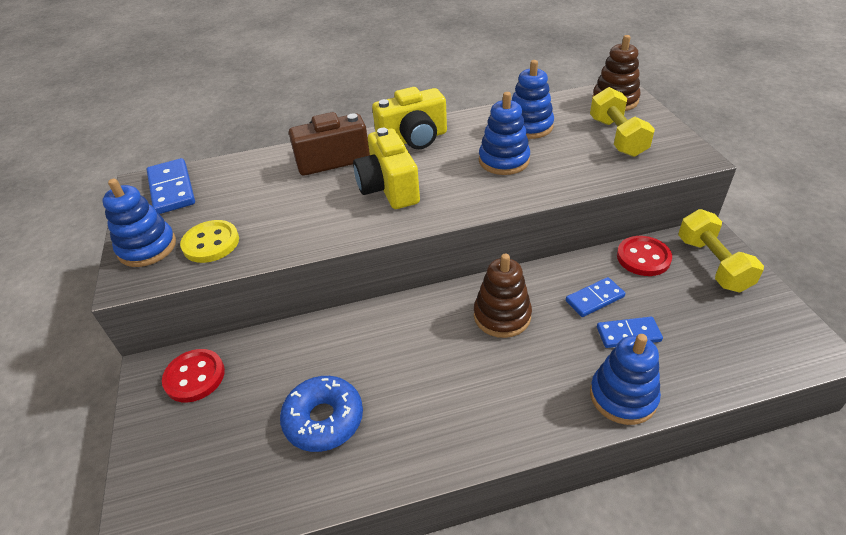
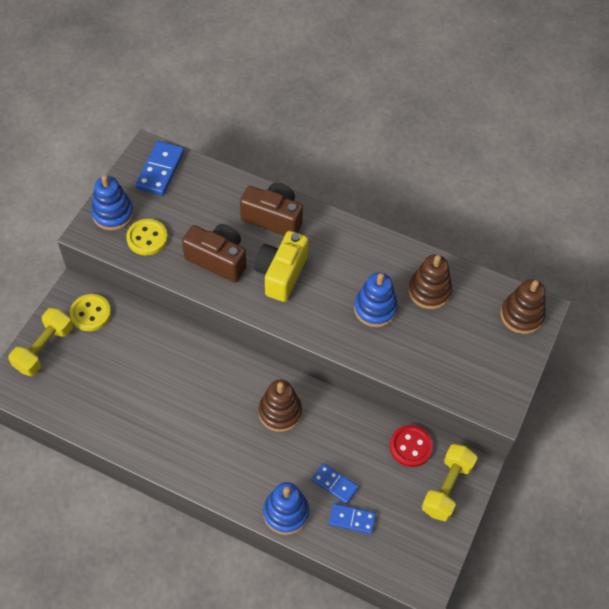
camera: 35 degrees right, 15 degrees up
red button [162,349,225,403] -> yellow button [70,294,111,331]
blue donut [280,376,363,452] -> none
yellow camera [372,87,447,149] -> none
blue stacking toy [512,60,554,139] -> brown stacking toy [408,255,452,309]
blue domino [566,277,625,317] -> blue domino moved to [329,503,376,534]
yellow dumbbell [590,87,655,157] -> yellow dumbbell moved to [9,308,73,376]
none -> brown camera [182,224,247,282]

